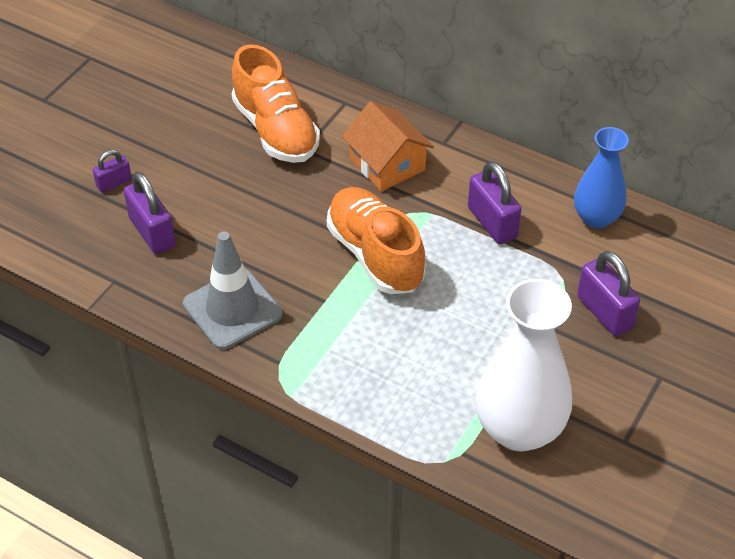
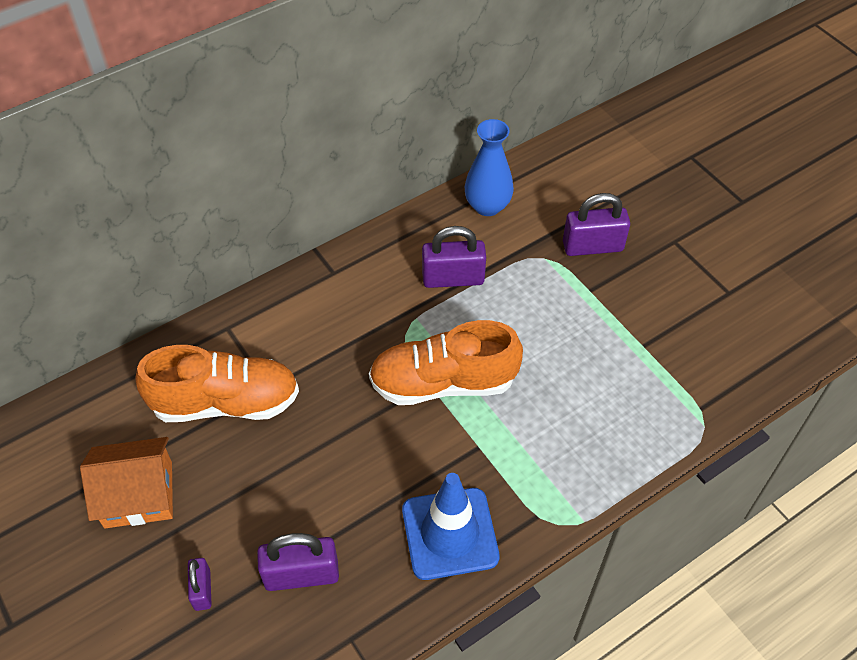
camera: 65 degrees left, 5 degrees up
grey traffic cone [183,231,282,350] -> blue traffic cone [402,473,500,580]
orange house [342,101,434,192] -> orange house moved to [80,437,173,529]
white vase [476,279,572,452] -> none

